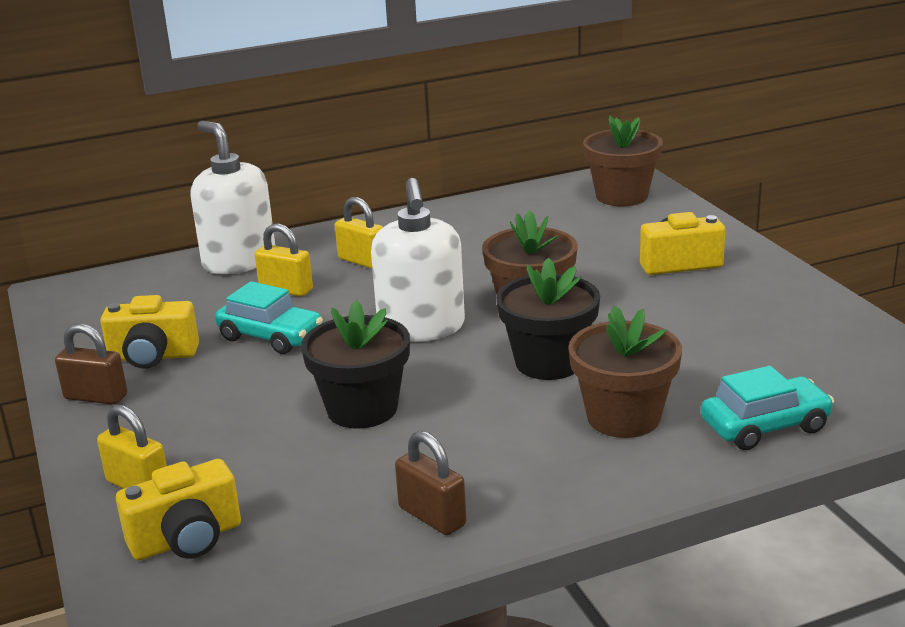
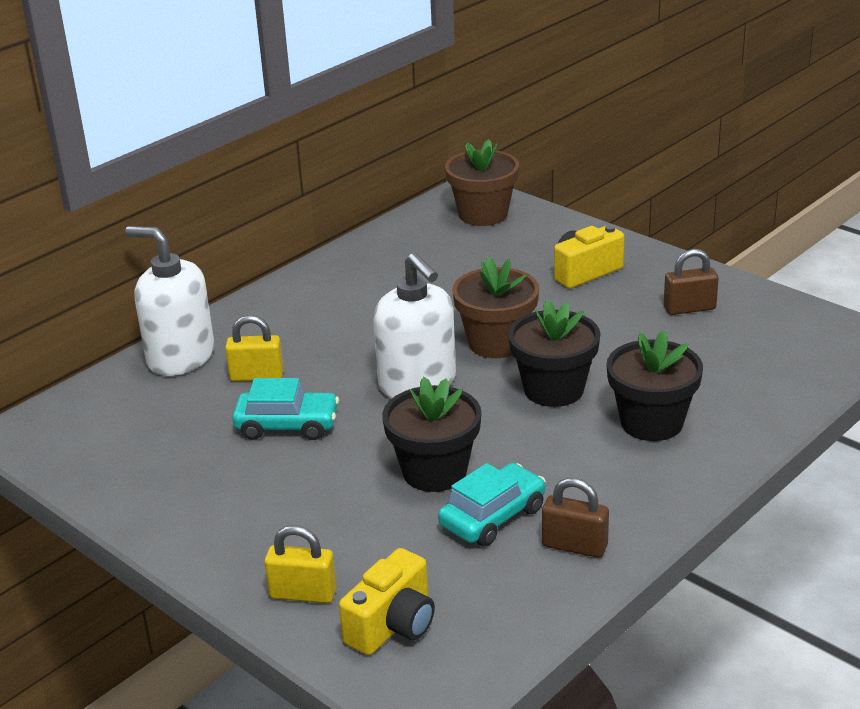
camera: 25 degrees left, 5 degrees up
brown padlock [55,323,127,405] -> brown padlock moved to [664,249,719,315]
yellow camera [100,295,199,369] -> none
yellow padlock [335,197,383,269] -> none
brown flower pot [568,306,682,438] -> black flower pot [607,330,703,441]
turquoise car [701,366,834,450] -> turquoise car moved to [438,463,546,547]

